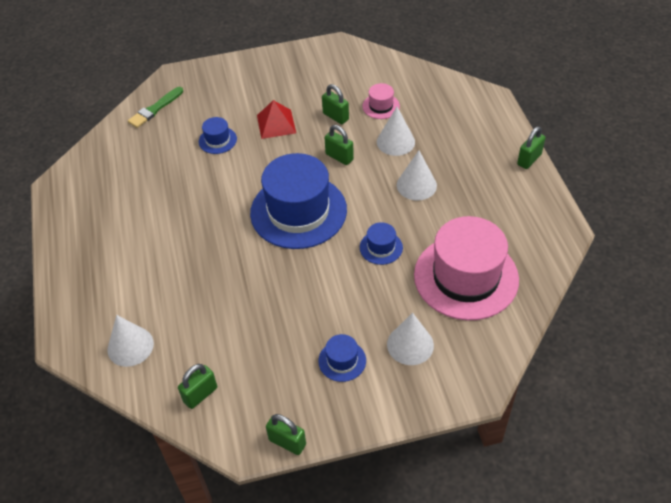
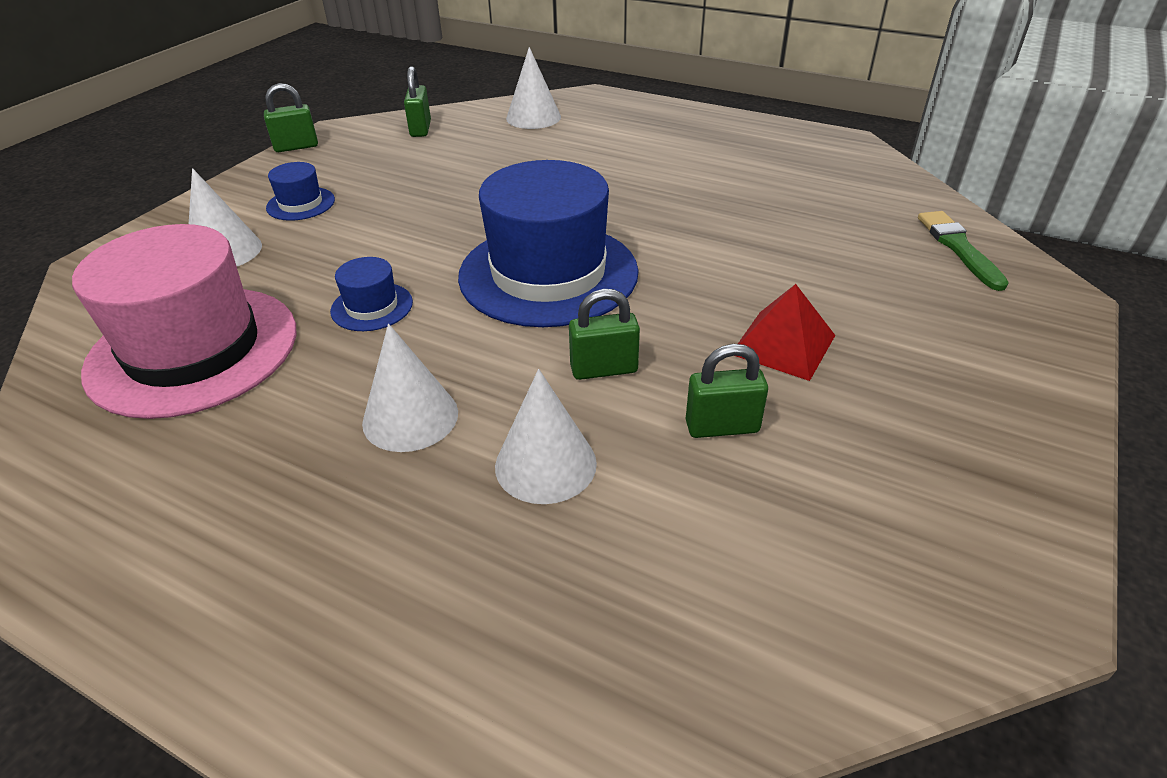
camera: 130 degrees right, 10 degrees down
blue hat [199,117,237,154] -> none
pink hat [362,83,400,119] -> none
green padlock [517,126,545,169] -> none

